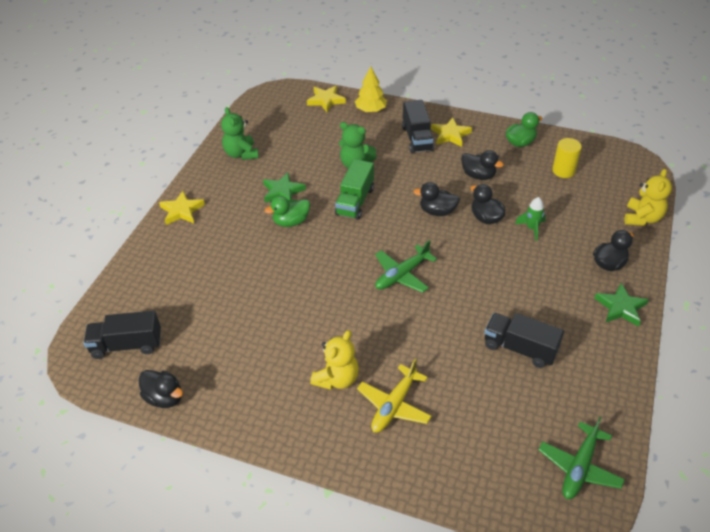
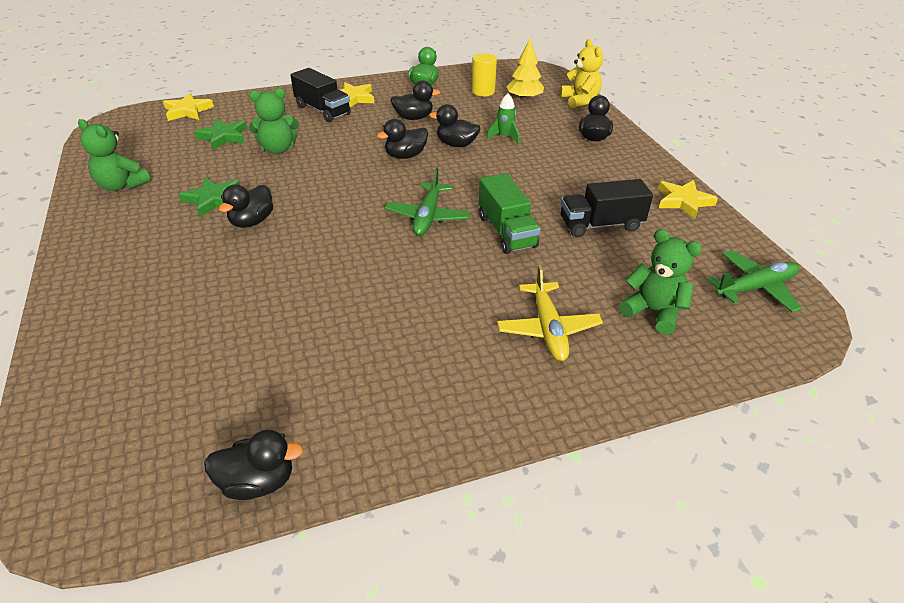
camera: 40 degrees left, 5 degrees down
black truck [84,311,161,359] -> none
yellow star [159,191,205,225] -> yellow star moved to [658,180,718,219]
green duck [265,196,310,227] -> black duck [219,184,273,228]
yellow teddy bear [310,330,359,390] -> none
green truck [335,159,374,220] -> green truck moved to [479,173,540,254]
yellow tree [355,66,387,112] -> yellow tree moved to [506,39,544,101]
green plane [538,417,625,499] -> green plane turned 105 degrees counterclockwise [707,250,802,312]
green star [594,283,649,327] -> green star moved to [194,118,247,150]
none -> green teddy bear [619,229,702,334]

